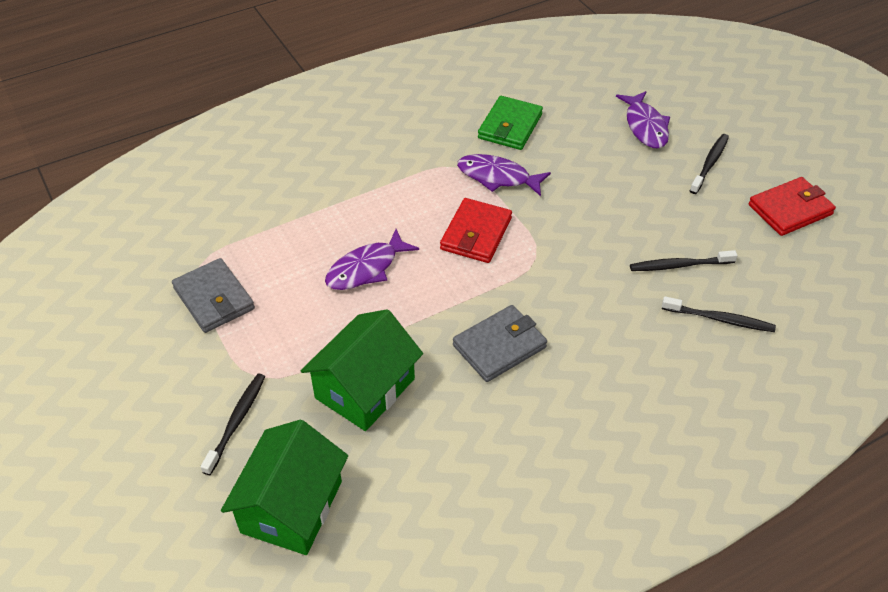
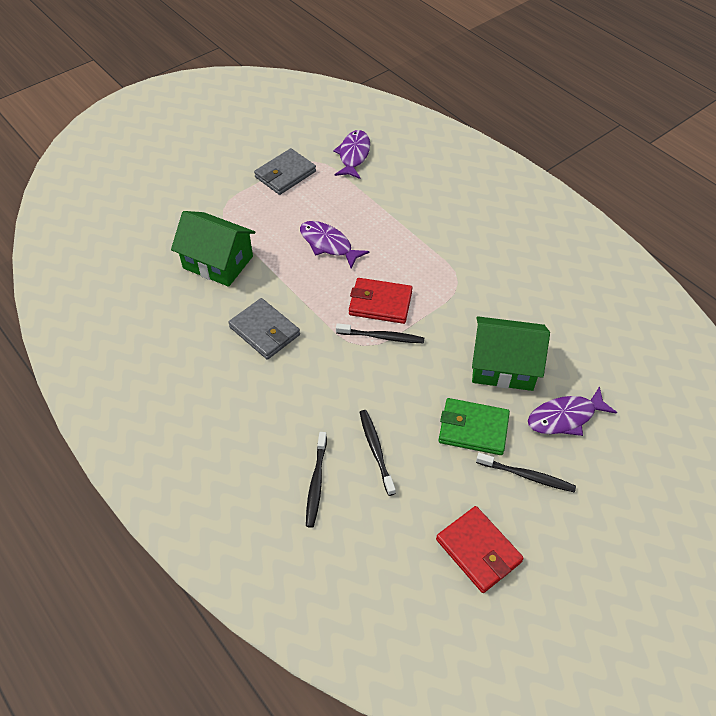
camera: 80 degrees right, 5 degrees up
black toothbrush [200,374,265,475] -> black toothbrush moved to [336,323,424,343]
green house [221,420,348,555] -> green house moved to [472,316,550,391]
purple fish [457,154,551,196] -> purple fish moved to [333,130,370,179]
green wallet [478,96,543,150] -> green wallet moved to [438,398,510,455]

